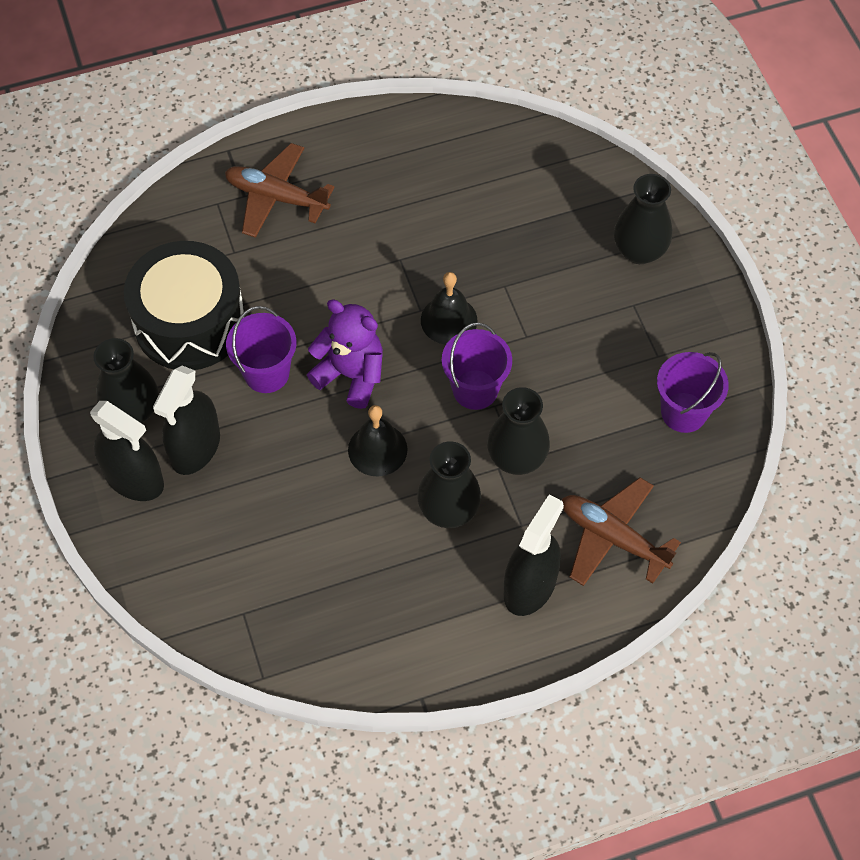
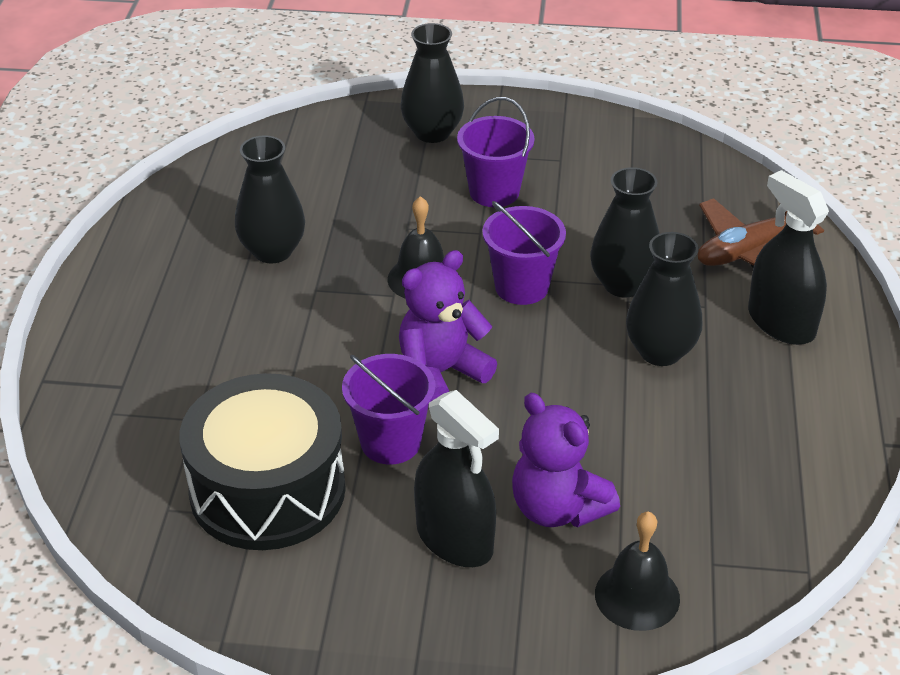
camera: 65 degrees left, 20 degrees down
black spray bottle [90,401,164,501] -> none
black vase [93,338,159,423] -> black vase moved to [235,136,305,263]
brown plane [225,143,334,238] -> none
black bell [348,405,407,476] -> black bell moved to [595,511,680,631]
purple bucket [657,352,729,433] -> purple bucket moved to [457,97,535,207]
none -> purple teddy bear [512,393,620,527]

